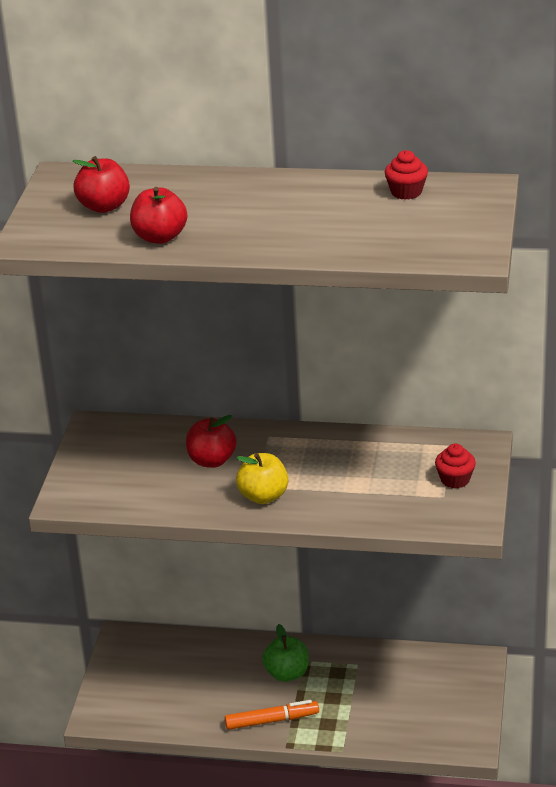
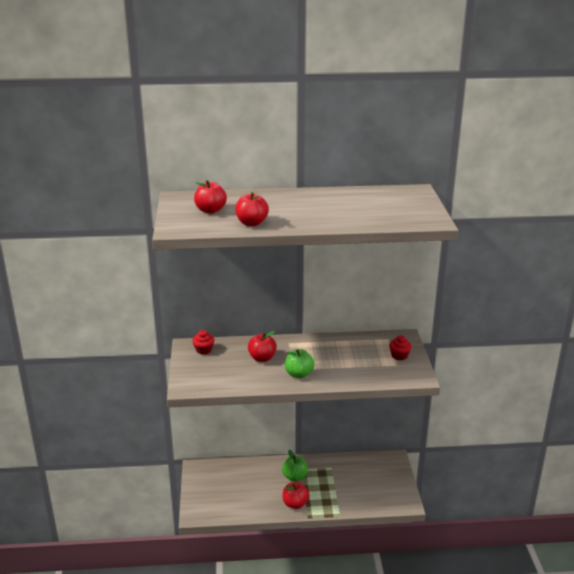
camera: 15 degrees left, 5 degrees down
orange marker [225,700,319,730] -> red apple [283,482,309,509]
yellow apple [236,453,288,504] -> green apple [285,349,315,378]
red cupcake [385,150,428,200] -> red cupcake moved to [192,330,214,355]

